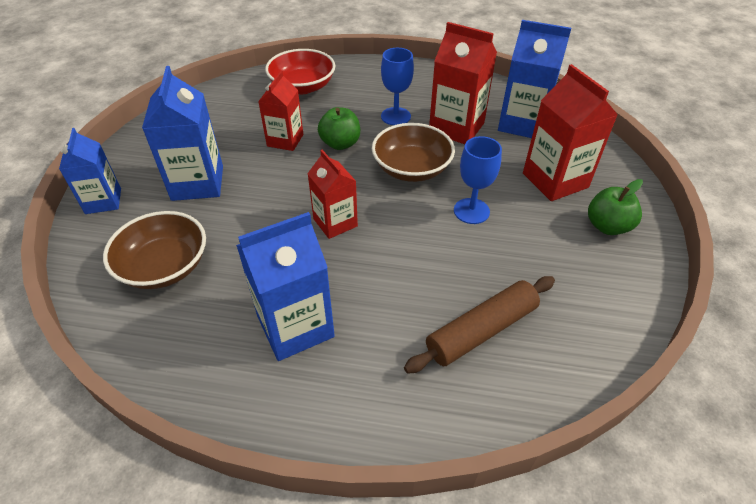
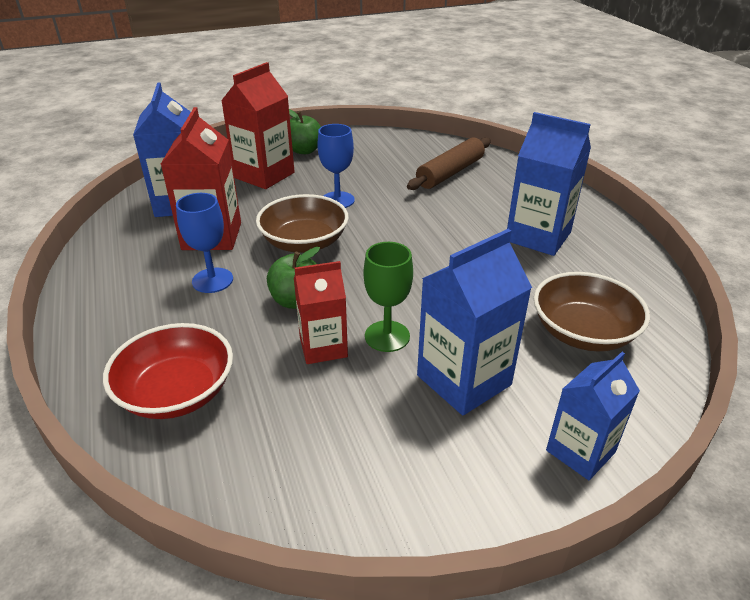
camera: 120 degrees left, 10 degrees down
red carton [307,150,358,239] -> none
brown rolling pin [404,276,555,373] -> brown rolling pin turned 75 degrees counterclockwise [407,137,491,190]
none -> green goblet [363,242,413,352]

